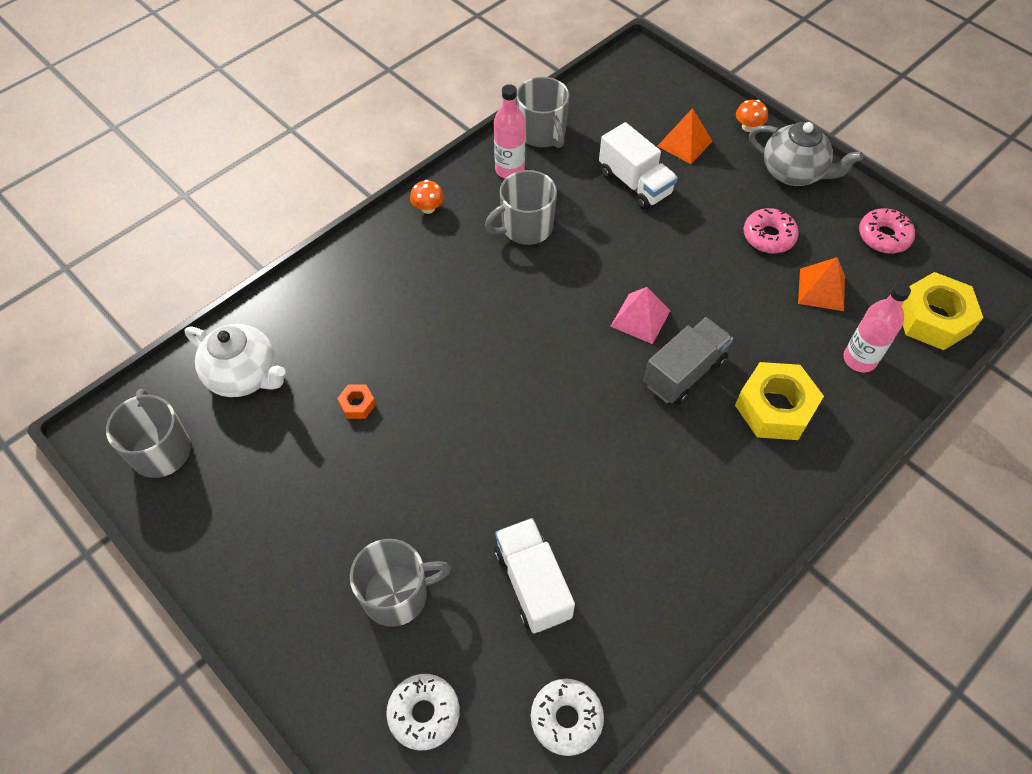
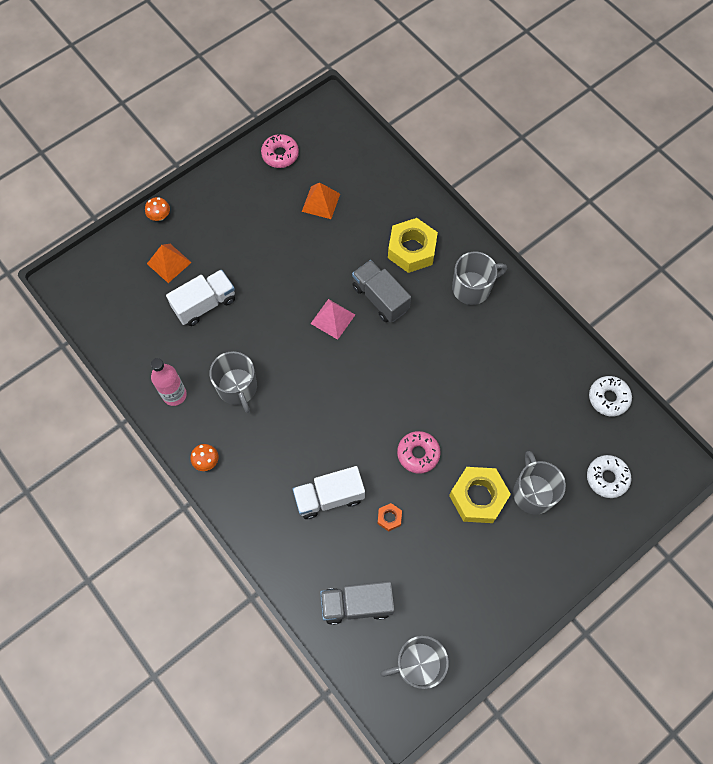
camera: 85 degrees left, 10 degrees up
white teapot [185,324,285,397] -> grey truck [320,581,395,625]
white truck [494,518,575,633] -> white truck moved to [293,466,365,519]
grey mug [516,77,570,148] -> grey mug moved to [452,252,507,305]
pink donut [743,208,799,254] -> pink donut moved to [397,431,441,474]
grey teapot [749,122,863,186] -> none
pink bottle [843,283,911,373] -> none
yellow nut [902,272,984,350] -> yellow nut moved to [449,467,511,523]

